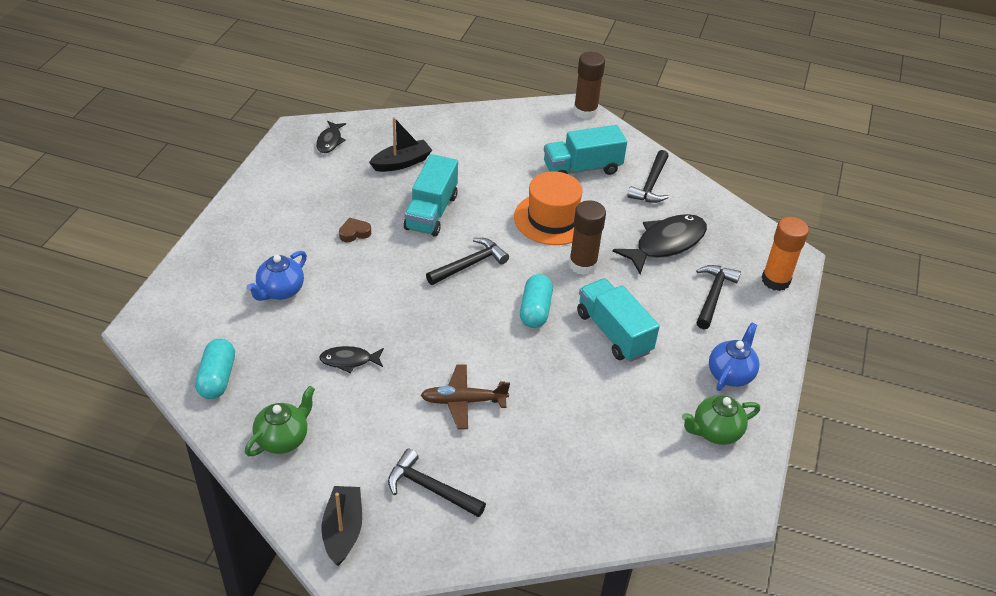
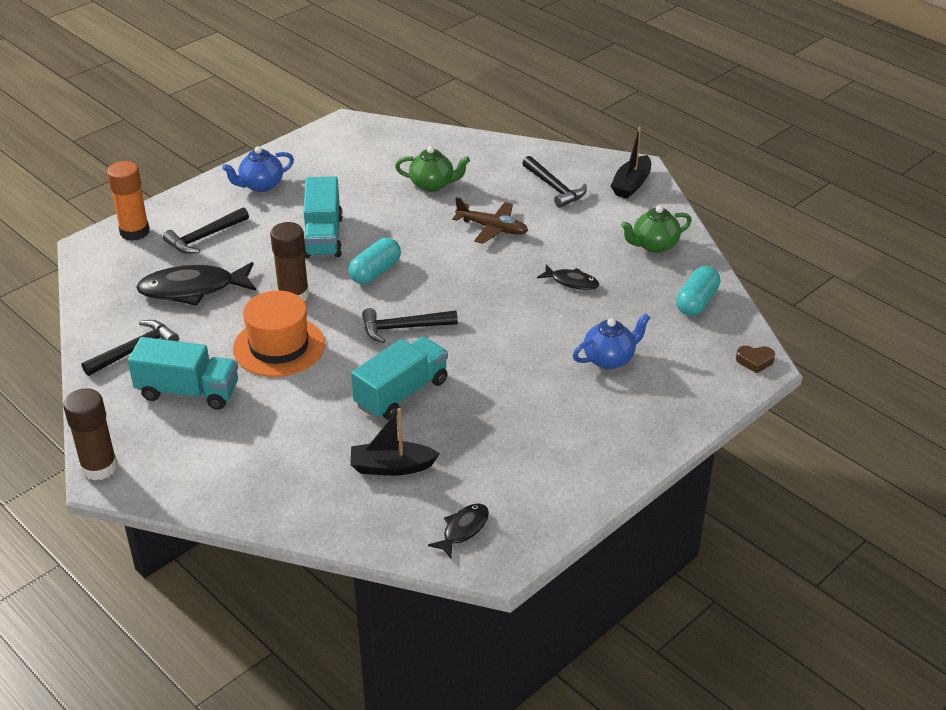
camera: 150 degrees left, 5 degrees down
brown heart [339,218,371,242] -> brown heart moved to [736,346,775,373]
green teapot [682,395,760,445] -> green teapot moved to [395,146,470,192]

